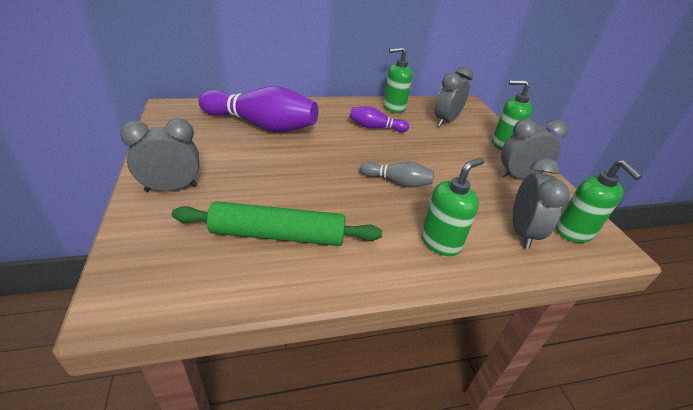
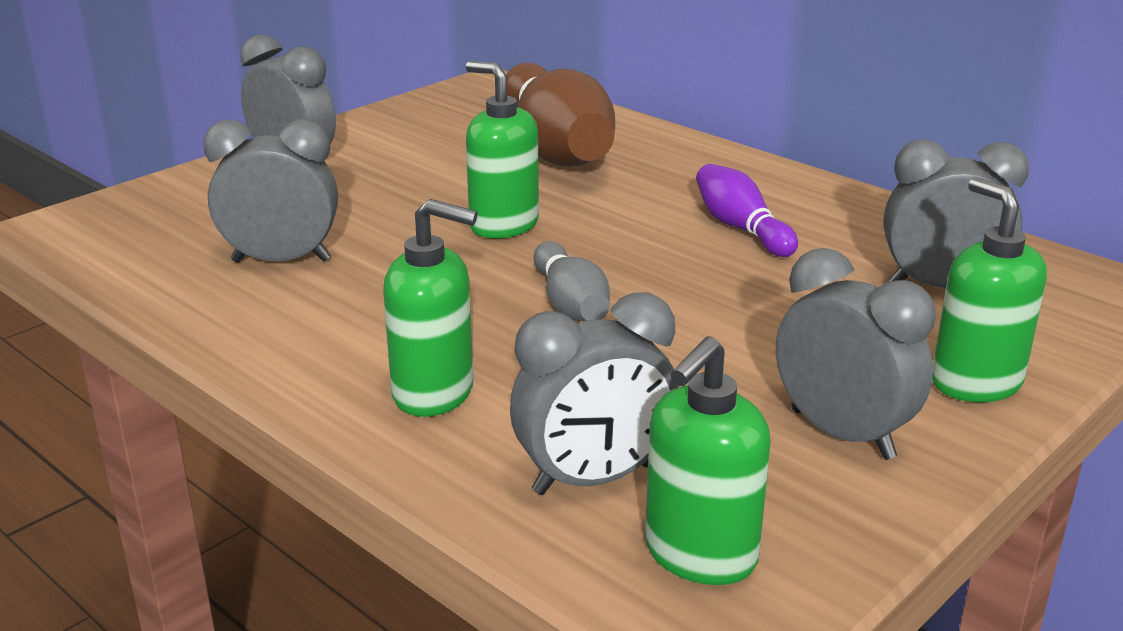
camera: 60 degrees right, 10 degrees down
green rolling pin [172,201,382,246] -> grey clock [203,119,338,263]
purple bowling pin [198,86,318,132] -> brown bowling pin [506,63,615,167]
green soap dispenser [383,47,413,113] -> green soap dispenser moved to [466,61,539,238]

